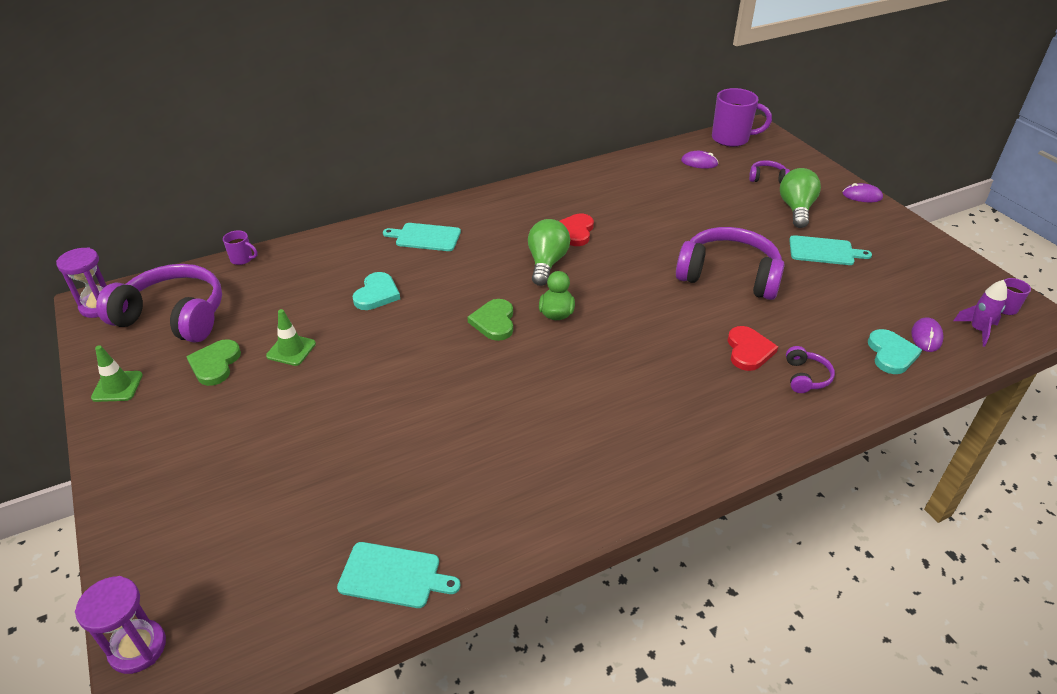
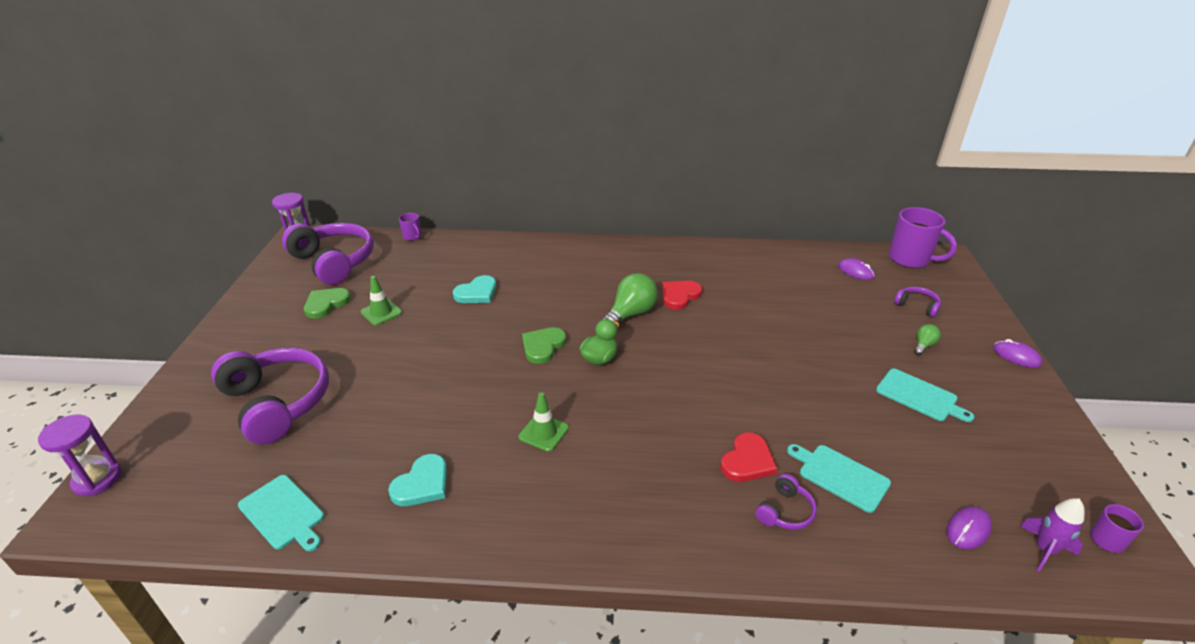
camera: 30 degrees right, 5 degrees down
green traffic cone [91,345,143,402] -> green traffic cone moved to [519,392,569,452]
turquoise cutting board [383,223,461,251] -> turquoise cutting board moved to [787,444,891,513]
purple headphones [676,227,785,300] -> purple headphones moved to [211,348,329,445]
green light bulb [780,168,821,228] -> green light bulb [914,324,941,355], size x0.50
turquoise heart [868,329,922,374] -> turquoise heart moved to [388,454,447,506]

